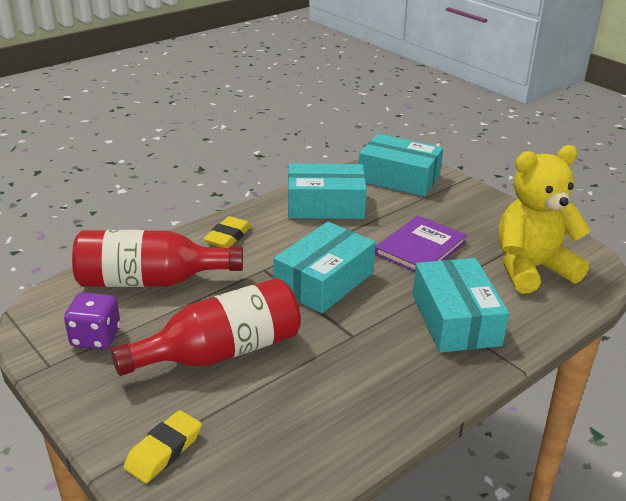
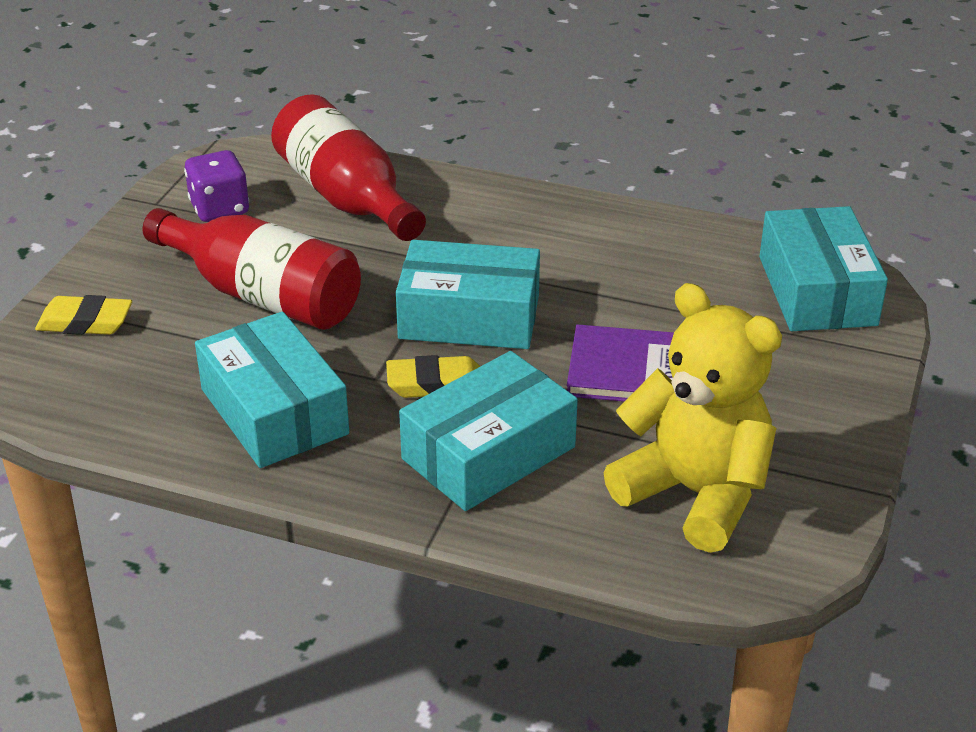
camera: 60 degrees right, 5 degrees up
yellow eraser [204,216,252,248] -> yellow eraser moved to [386,355,480,398]
turquoise box [288,163,367,219] -> turquoise box moved to [195,312,349,468]

